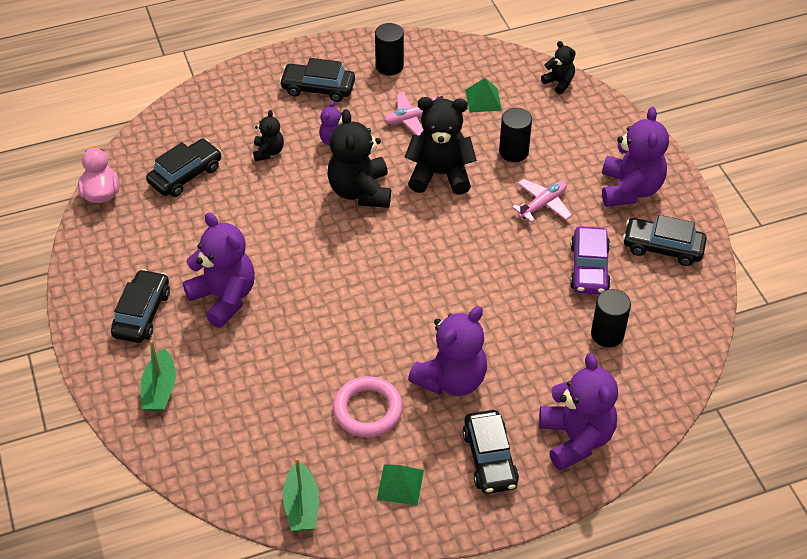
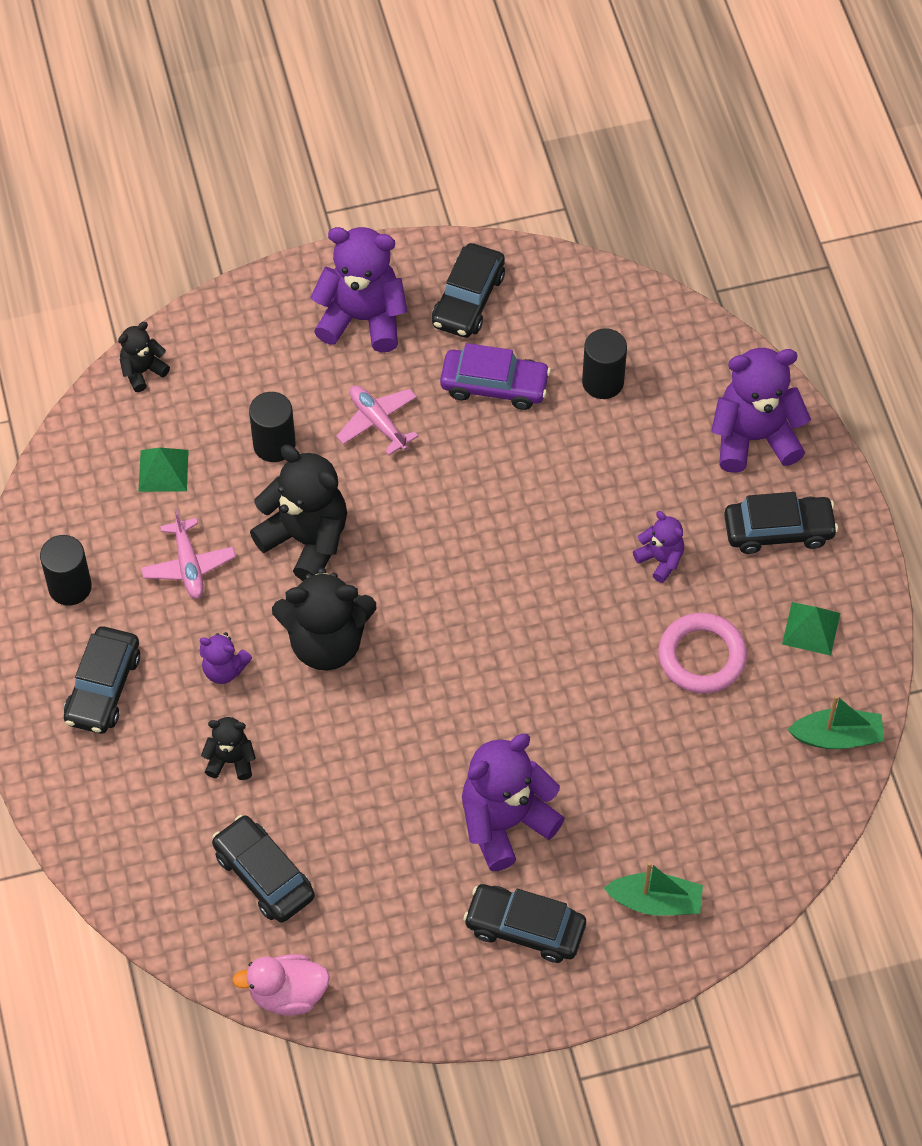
camera: 85 degrees left, 10 degrees up
black teddy bear [404,97,477,195] -> black teddy bear turned 120 degrees clockwise [250,445,347,581]
purple teddy bear [408,306,487,396] -> purple teddy bear [633,511,684,583], size x0.52

